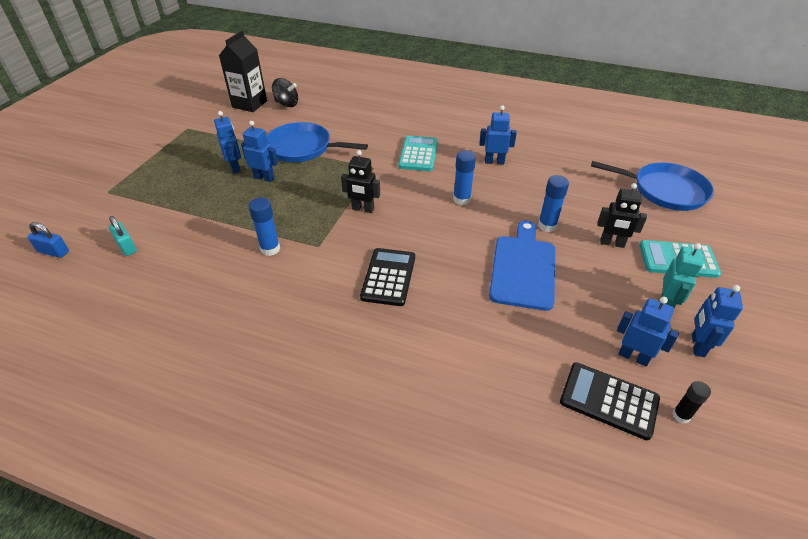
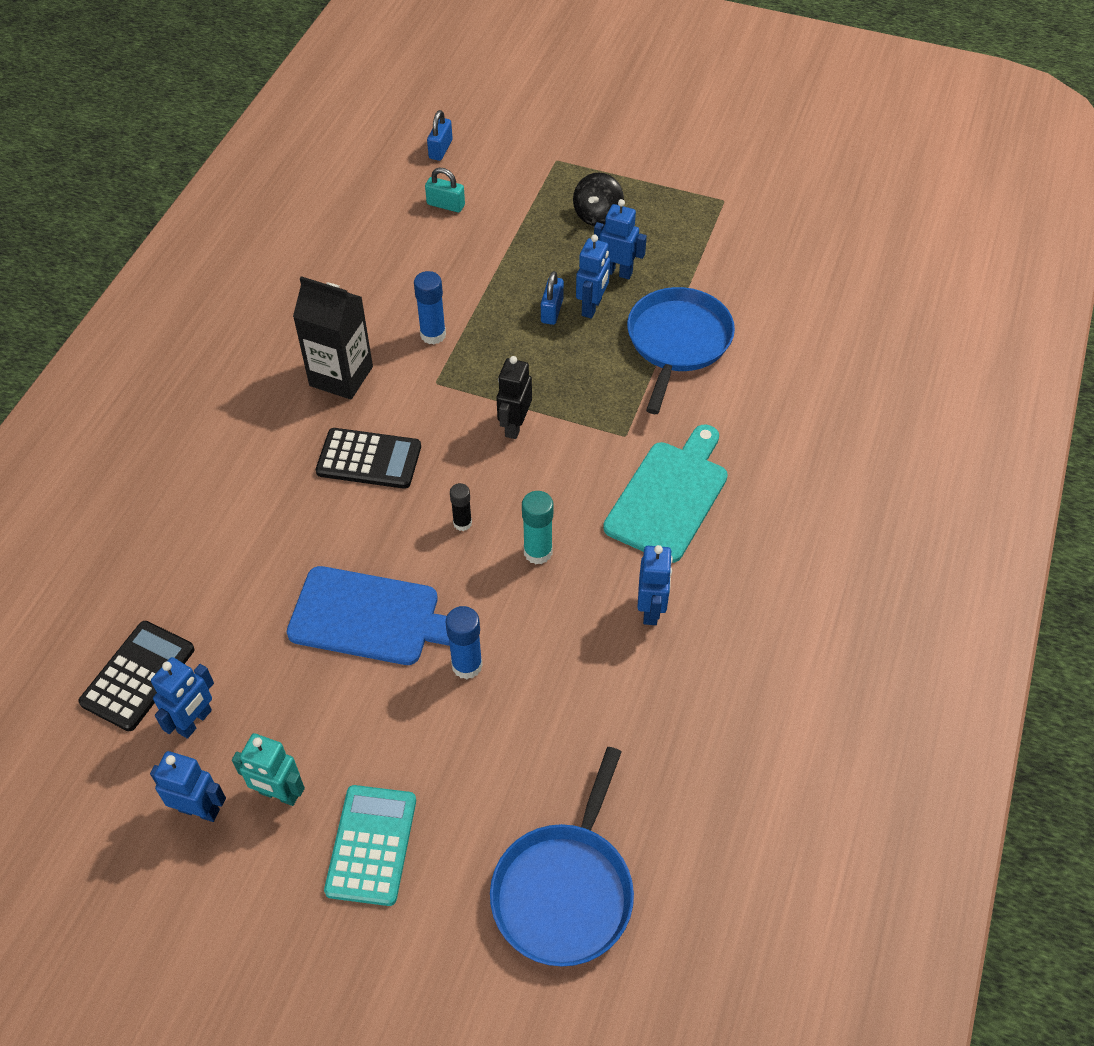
camera: 90 degrees right, 10 degrees up
turquoise padlock [108,216,137,256] -> turquoise padlock turned 60 degrees clockwise [425,168,465,212]
blue robot [214,111,241,174] -> blue robot turned 135 degrees counterclockwise [594,199,647,279]
black carton [219,31,267,112] -> black carton moved to [293,276,373,400]
black spinning top [272,78,298,107] -> black spinning top moved to [573,172,624,226]
turquoise calculator [398,136,438,171] -> turquoise cutting board [603,424,728,563]
blue glue stick [453,150,476,205] -> turquoise glue stick [522,491,553,564]
black robot [597,183,647,248] -> none
black glue stick [672,381,711,424] -> black glue stick moved to [450,483,472,531]
none -> blue padlock [541,271,564,325]

